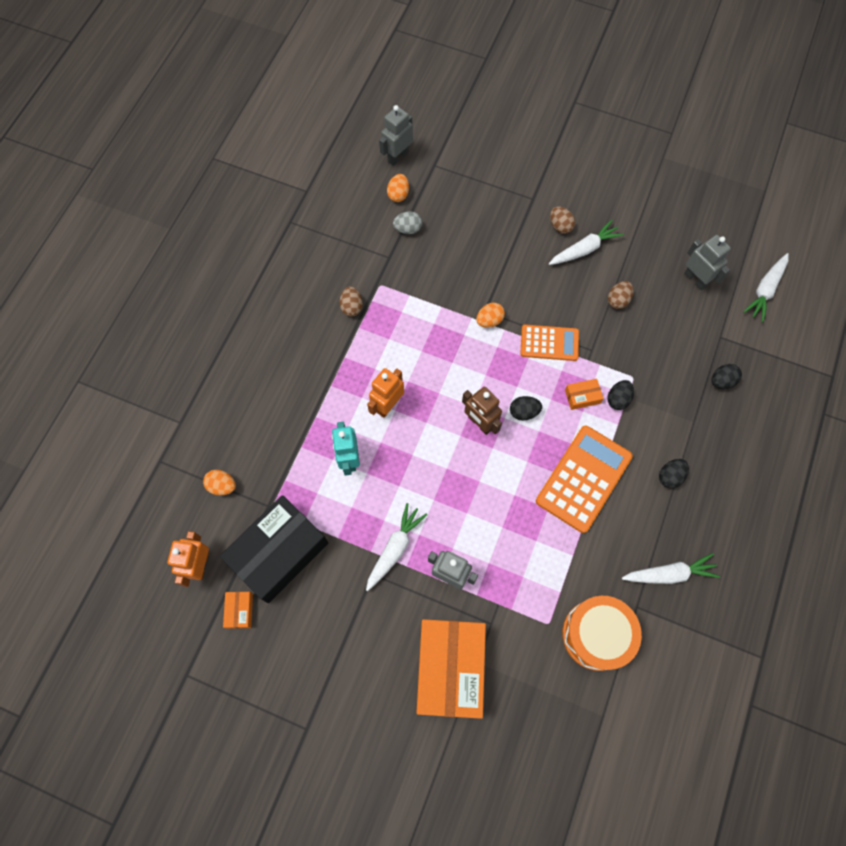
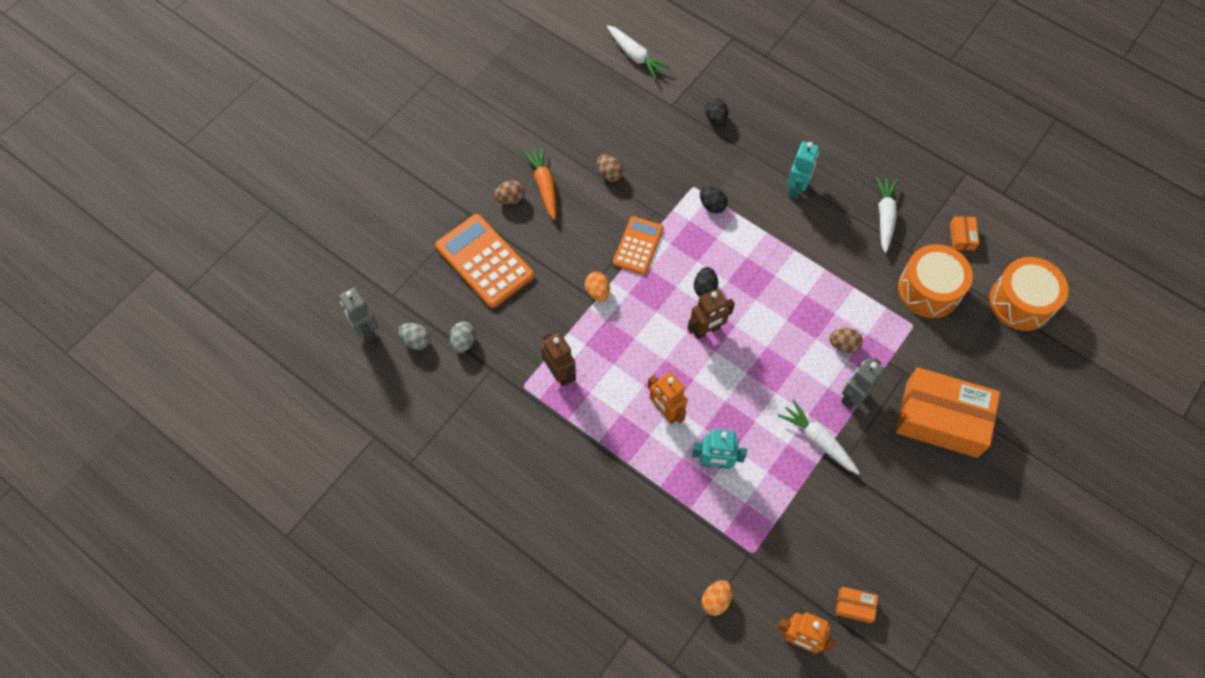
camera: 75 degrees left, 5 degrees down
black box [220,495,328,603] -> none
brown egg [340,286,363,316] -> brown egg moved to [829,328,863,353]
orange egg [387,174,409,202] -> grey egg [399,323,430,350]
orange calculator [536,426,633,533] -> orange calculator moved to [435,214,534,308]
white carrot [549,220,624,265] -> orange carrot [523,146,556,220]
orange box [565,379,604,410] -> orange box moved to [950,216,979,250]
black egg [659,459,689,488] -> turquoise robot [787,141,819,199]
grey robot [684,235,731,290] -> none
none -> brown robot [541,333,576,386]
none -> orange drum [989,257,1068,331]

